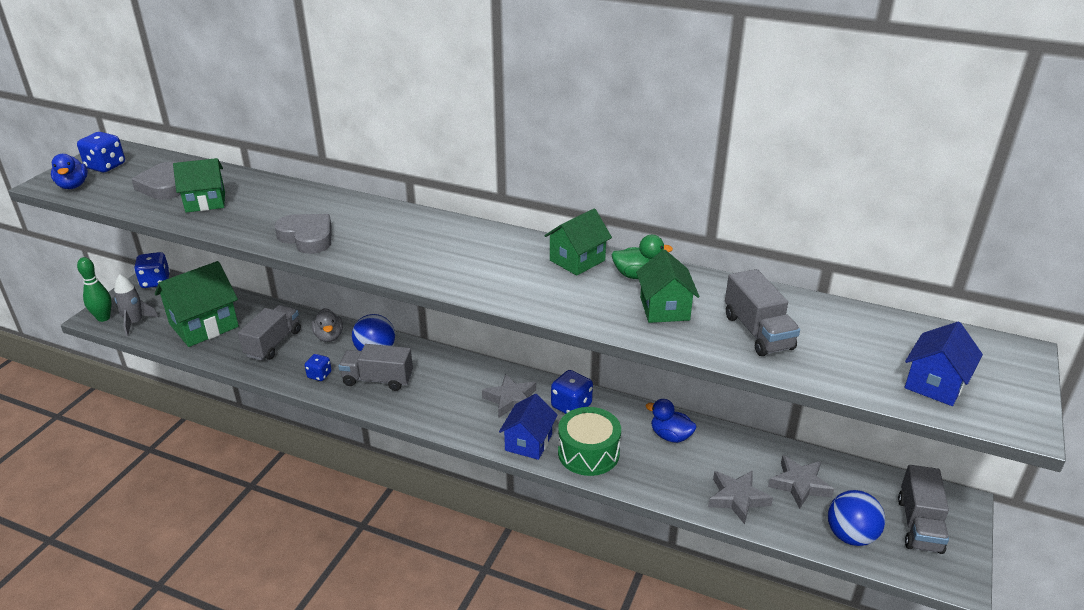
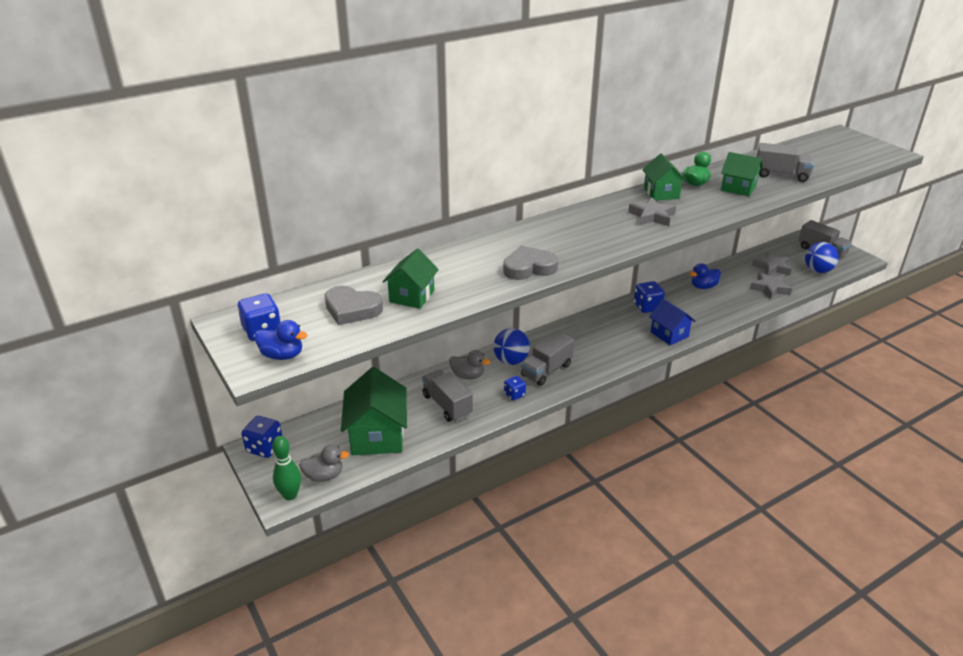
camera: 55 degrees left, 0 degrees up
grey rocket [114,274,159,337] -> grey duck [299,445,349,482]
grey star [482,374,536,418] -> grey star moved to [628,197,676,226]
green drum [558,407,621,476] -> none
blue house [905,322,983,406] -> none

